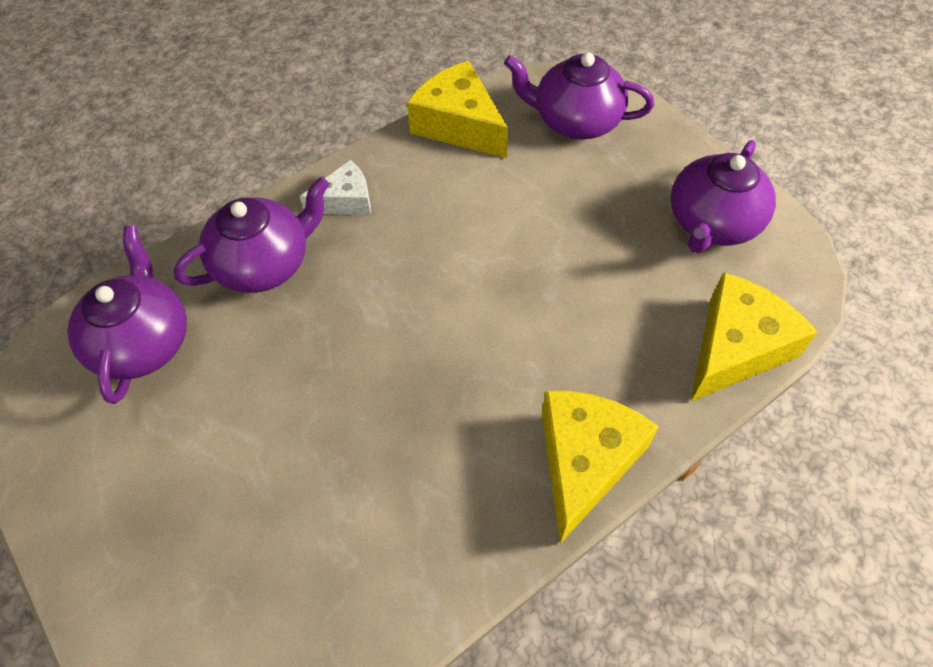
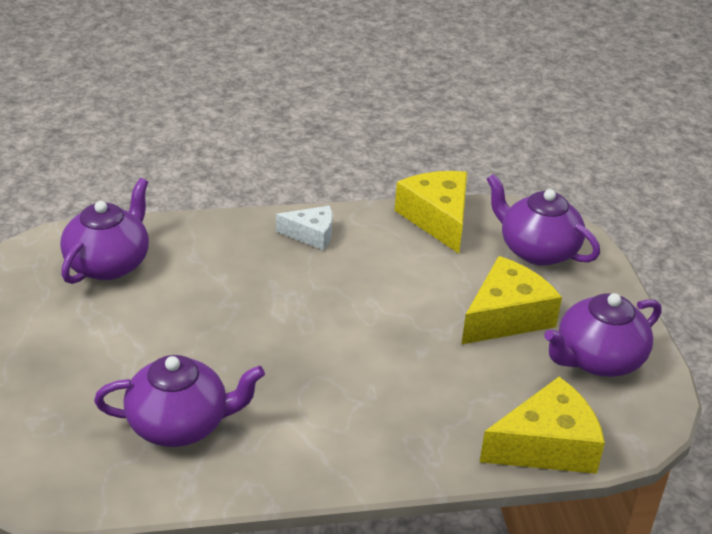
camera: 25 degrees right, 20 degrees down
purple teapot [174,177,329,293] -> purple teapot moved to [94,355,265,447]
yellow cheese [542,391,659,544] -> yellow cheese moved to [461,256,562,345]

